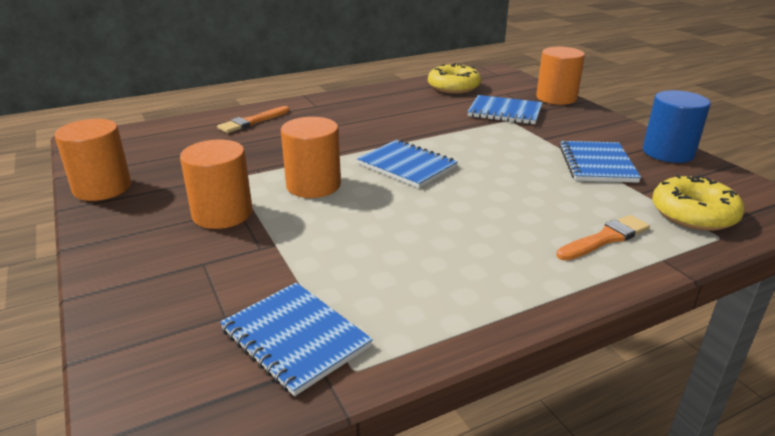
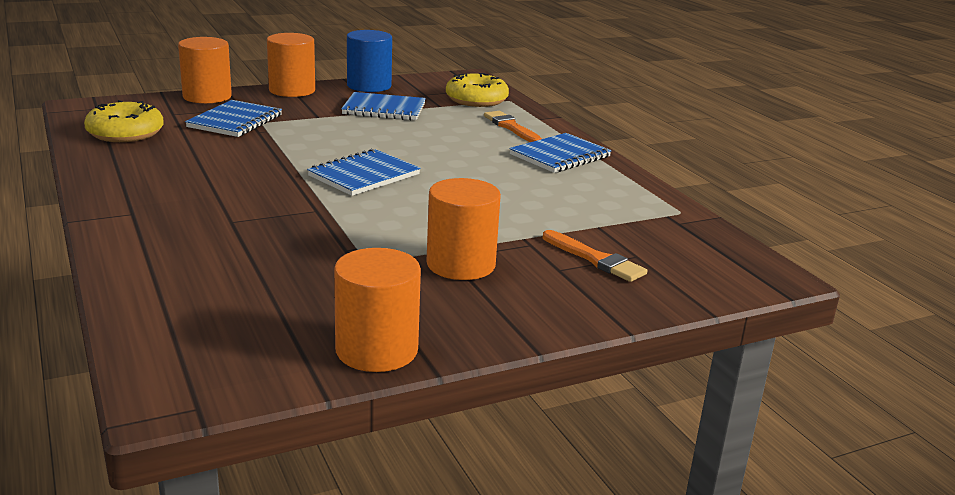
camera: 90 degrees left, 5 degrees down
orange brush [217,106,289,133] -> orange brush moved to [542,230,647,282]
blue notebook [220,283,373,396] -> blue notebook moved to [509,133,612,173]
orange cylinder [281,117,341,198] -> orange cylinder moved to [267,33,315,97]

